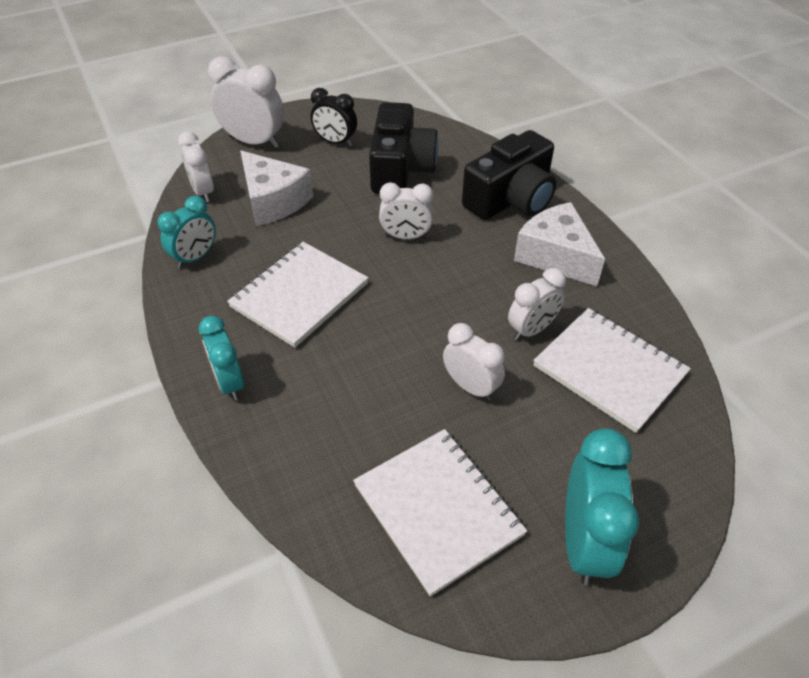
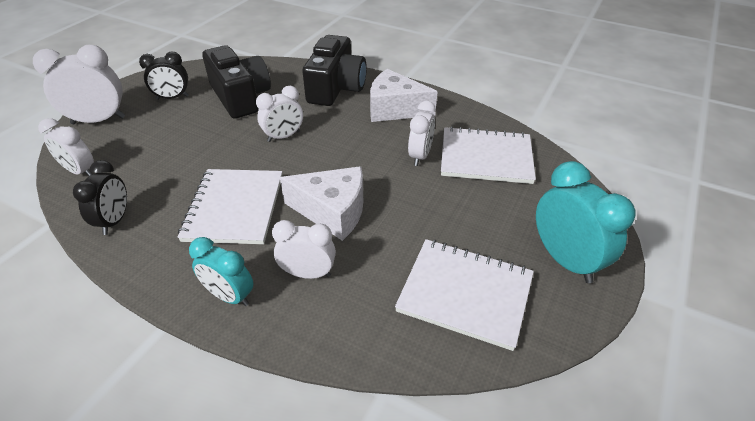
camera: 35 degrees left, 5 degrees down
turquoise clock [157,196,216,268] -> black clock [73,160,127,235]
white cheese [240,151,313,226] -> white cheese moved to [280,166,363,241]
white clock [443,323,505,401] -> white clock moved to [272,220,336,279]

